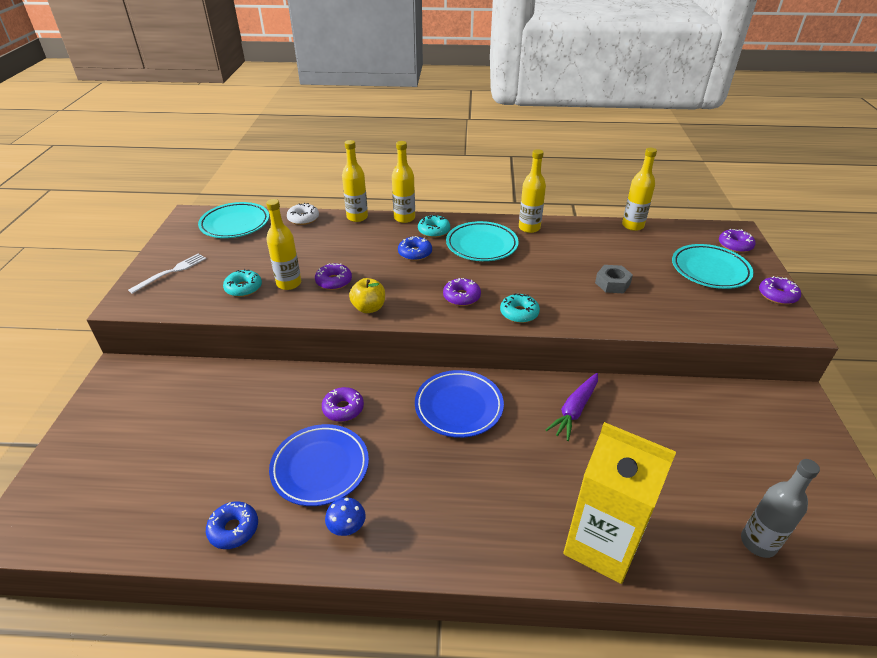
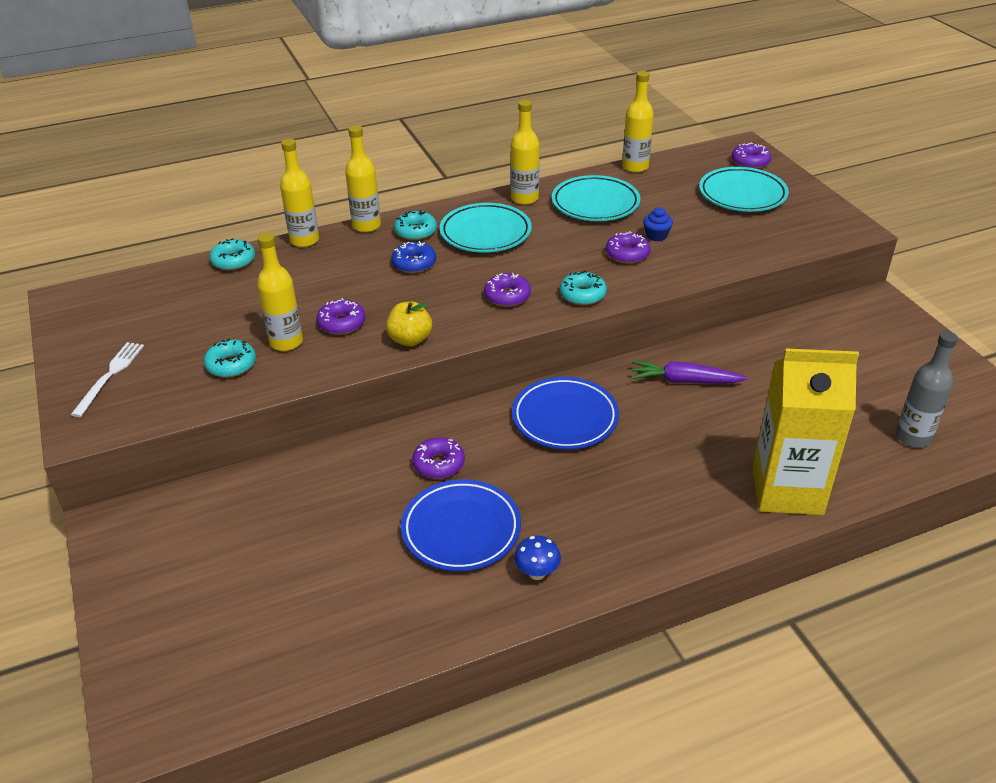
camera: 25 degrees left, 0 degrees up
turquoise plate [198,202,269,238] -> turquoise plate moved to [552,175,641,221]
blue donut [206,501,258,549] -> none
white donut [287,203,319,225] -> turquoise donut [209,238,255,271]
purple carrot [546,373,598,441] -> purple carrot turned 90 degrees clockwise [631,361,748,383]
grey nut [595,265,633,293] -> blue cupcake [643,207,673,241]
purple donut [759,276,801,305] -> purple donut moved to [606,231,651,264]

